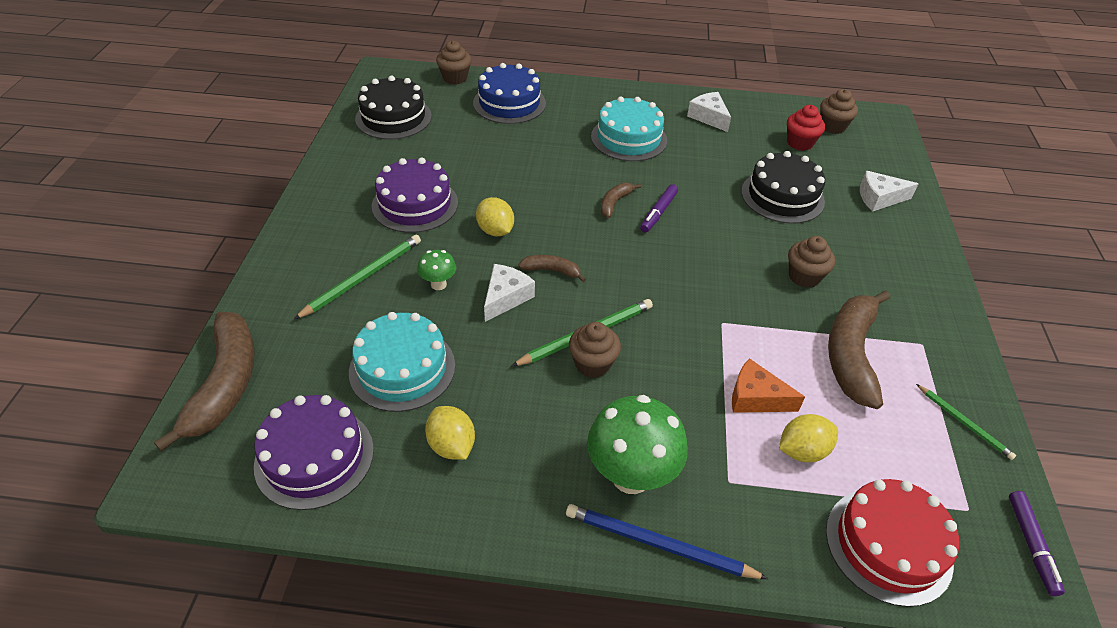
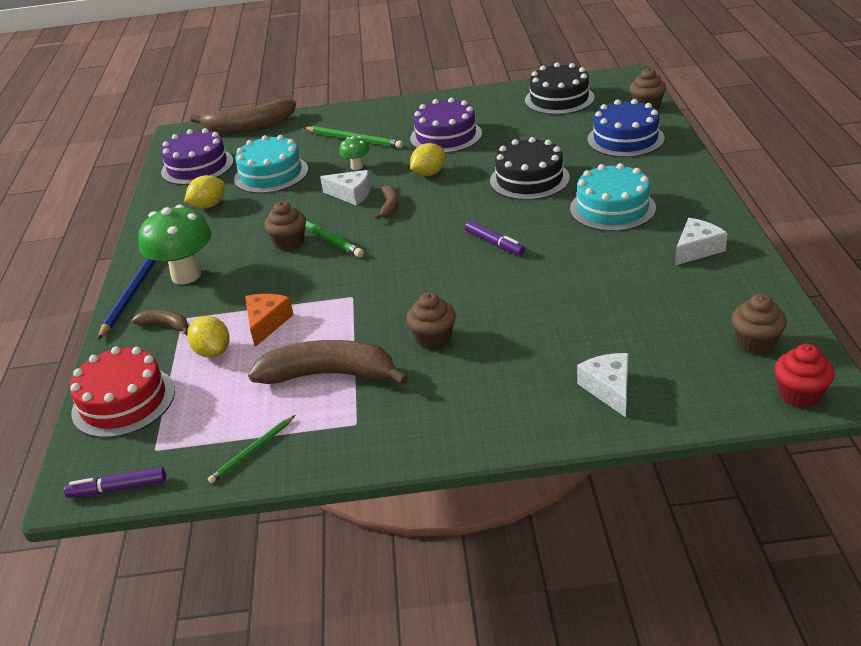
camera: 85 degrees right, 10 degrees down
brown banana [601,183,641,218] -> brown banana moved to [132,310,189,335]
purple marker [640,184,678,233] -> purple marker turned 150 degrees counterclockwise [465,221,525,256]
black cake [741,151,825,224] -> black cake moved to [490,137,570,200]
red cupcake [787,105,825,151] -> red cupcake moved to [774,344,835,408]

